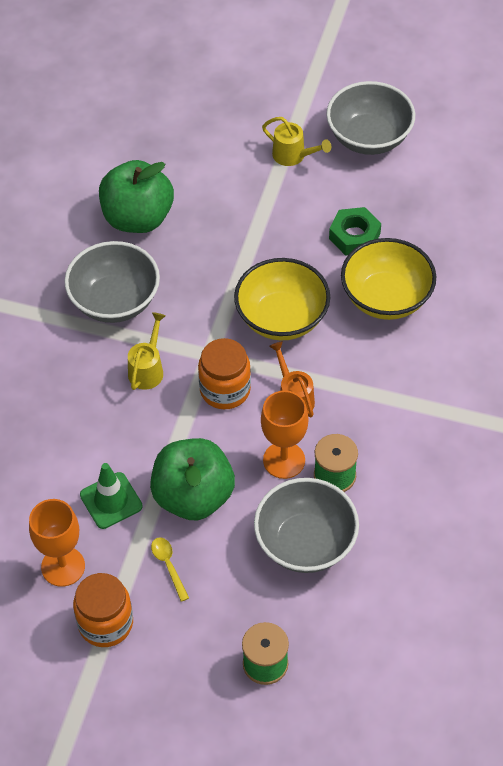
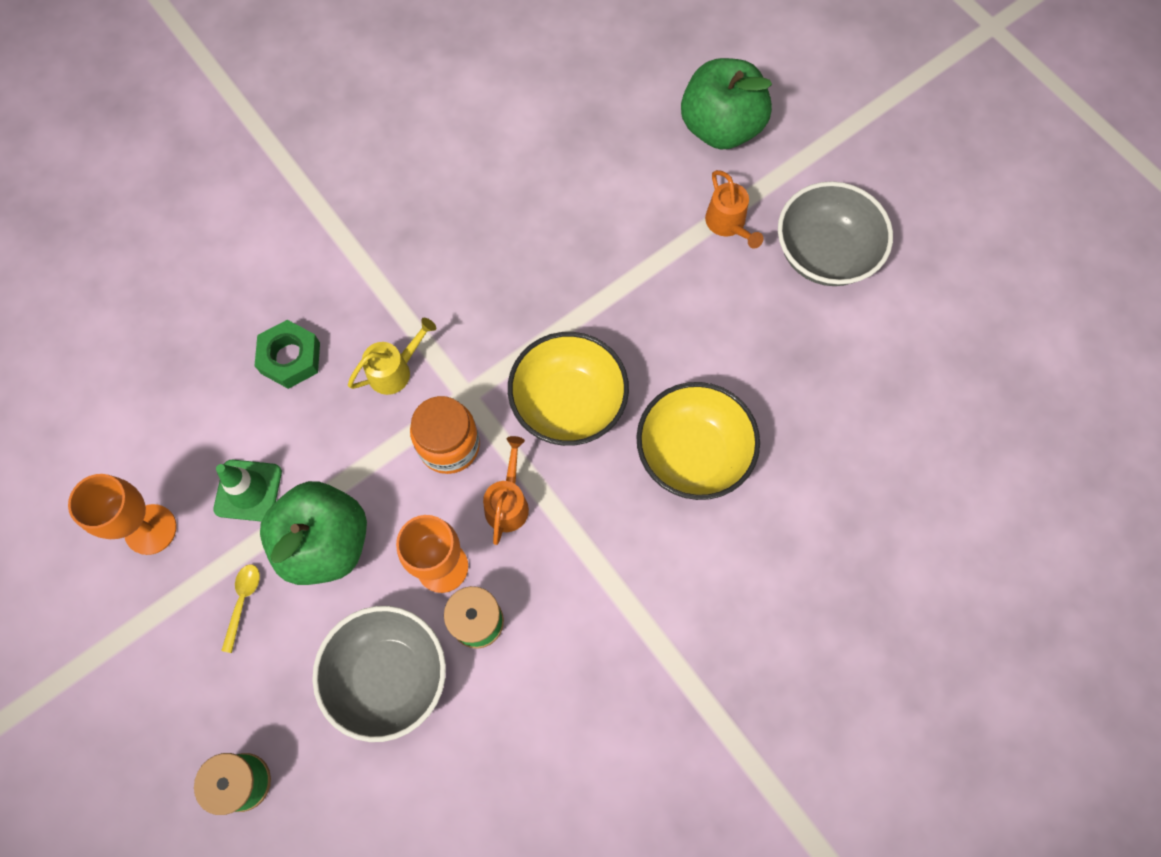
camera: 35 degrees right, 15 degrees up
grey bowl [64,241,160,323] -> none
orange jar [73,573,133,647] -> none
green apple [99,160,174,233] -> green apple moved to [681,58,772,150]
yellow watering can [262,117,331,166] -> orange watering can [705,170,763,249]
green nut [329,207,381,256] -> green nut moved to [254,320,320,389]

